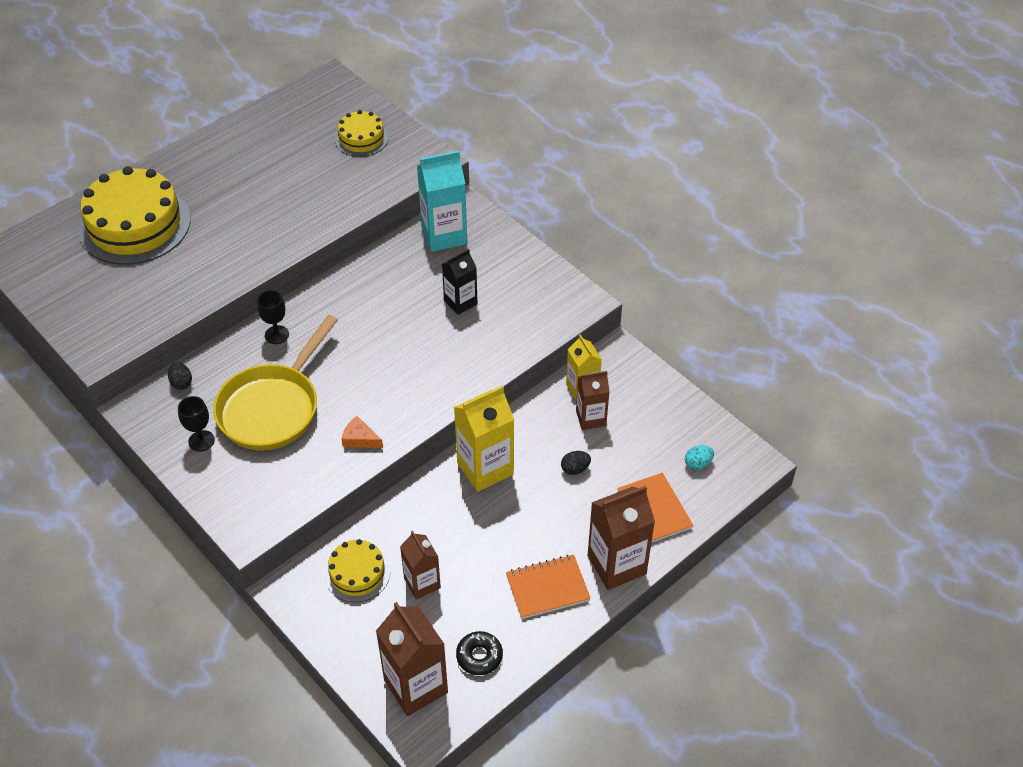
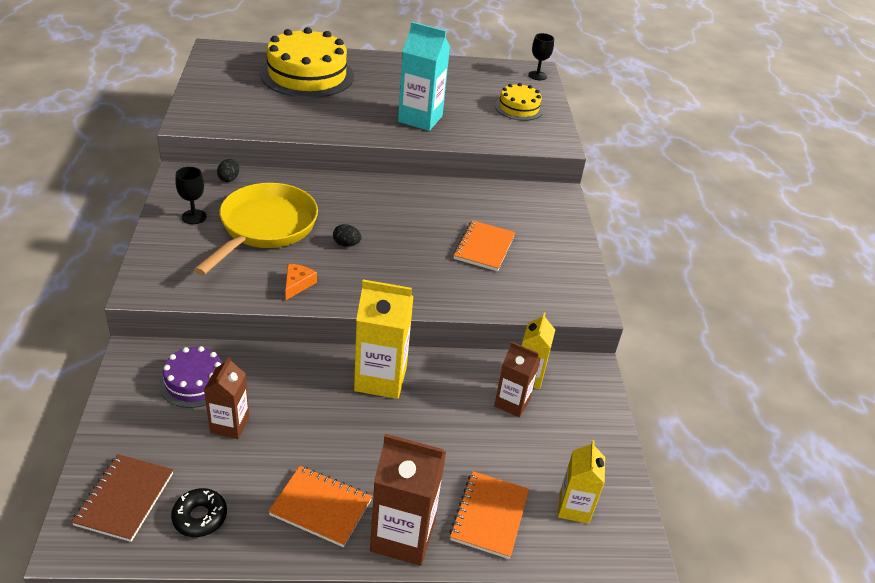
camera: 35 degrees right, 10 degrees down
yellow pan [213,315,338,450] -> yellow pan turned 135 degrees clockwise [194,183,318,275]
black goblet [257,290,289,344] -> black goblet moved to [528,33,554,80]
yellow cake [325,539,390,602] -> purple cake [159,346,222,408]
orange cheese [342,416,383,448] -> orange cheese turned 45 degrees clockwise [285,264,317,300]
brown carton [376,602,448,716] -> brown notebook [71,454,173,542]
turquoise carton [417,151,467,252] -> turquoise carton moved to [398,22,450,131]
black carton [442,249,477,315] -> orange notebook [453,220,515,271]
black egg [561,451,591,475] -> black egg moved to [333,224,362,247]
turquoise egg [685,445,714,470] -> yellow carton [558,440,605,524]

